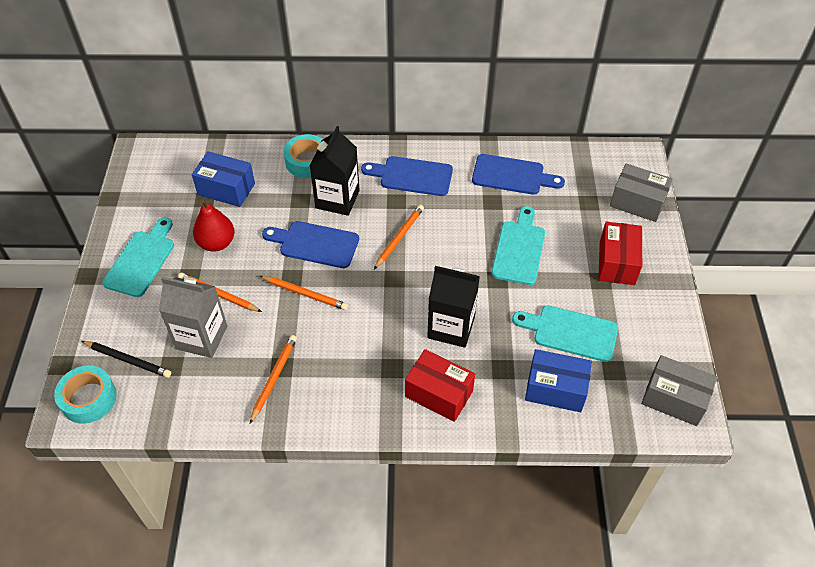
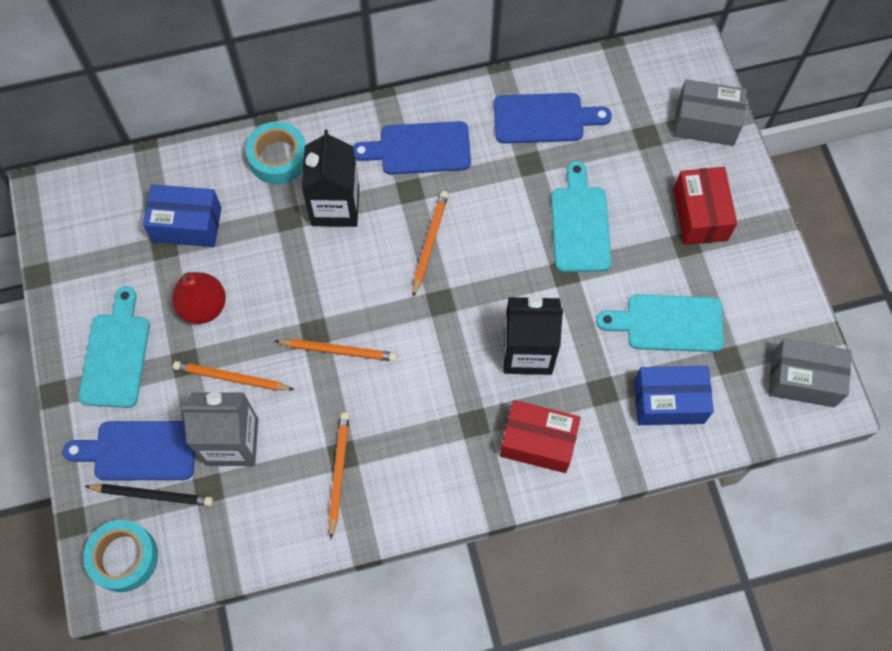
camera: 15 degrees left, 15 degrees up
blue cutting board [262,221,359,268] -> blue cutting board moved to [63,421,195,481]

